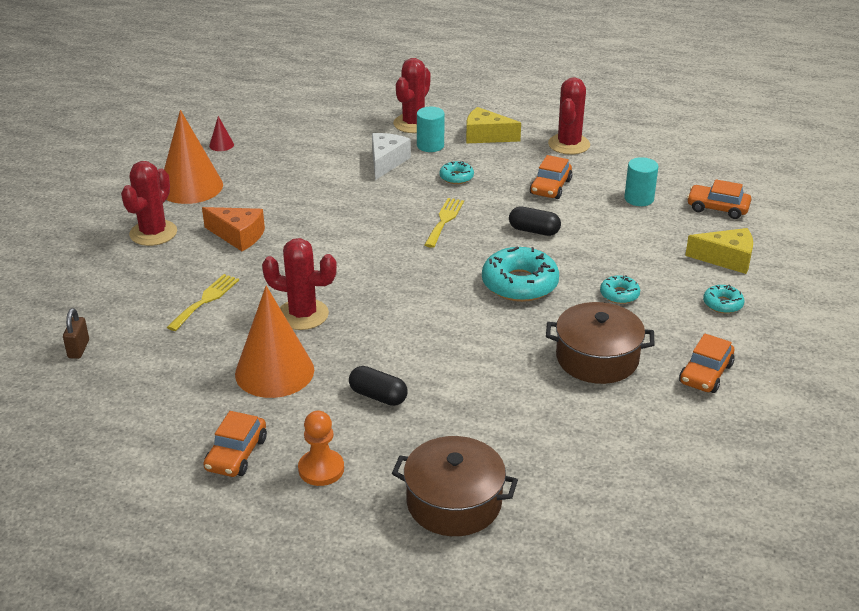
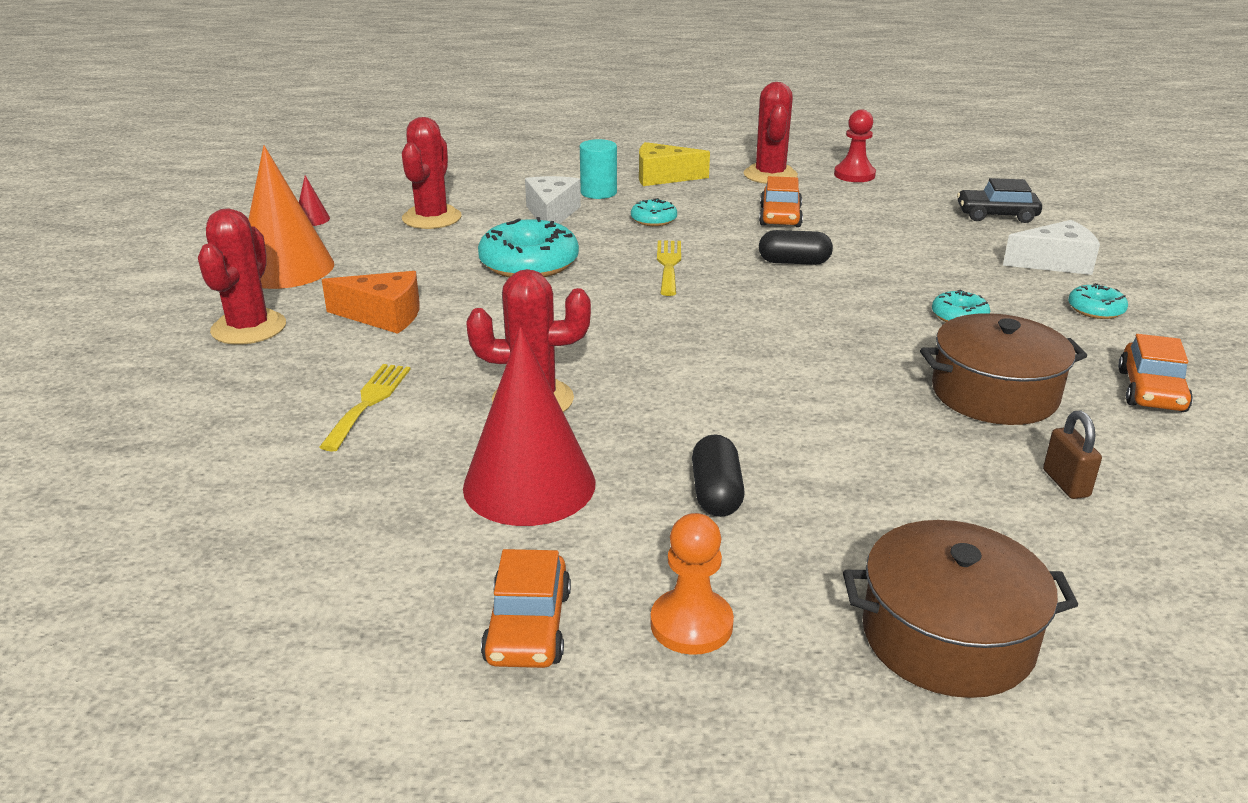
camera: 15 degrees left, 5 degrees down
brown padlock [63,308,89,359] -> brown padlock moved to [1043,410,1102,499]
orange cone [235,286,314,398] -> red cone [463,327,595,526]
black capsule [349,366,408,406] -> black capsule turned 75 degrees clockwise [692,434,745,517]
red cactus [393,58,431,133] -> red cactus moved to [402,117,462,229]
turquoise donut [482,246,559,302] -> turquoise donut moved to [478,217,579,277]
turquoise cylinder [624,157,658,206] -> none
yellow cheese [685,228,753,274] -> white cheese [1003,220,1100,275]
orange car [687,179,751,219] -> black car [957,178,1042,223]
none -> red pawn [834,109,876,182]

